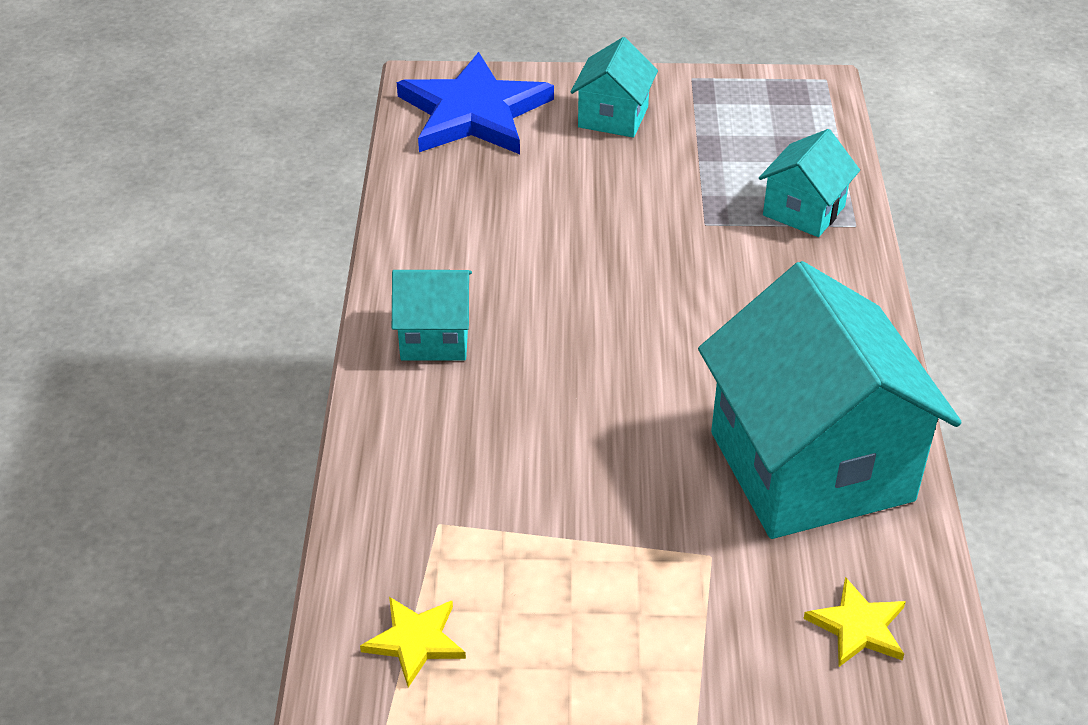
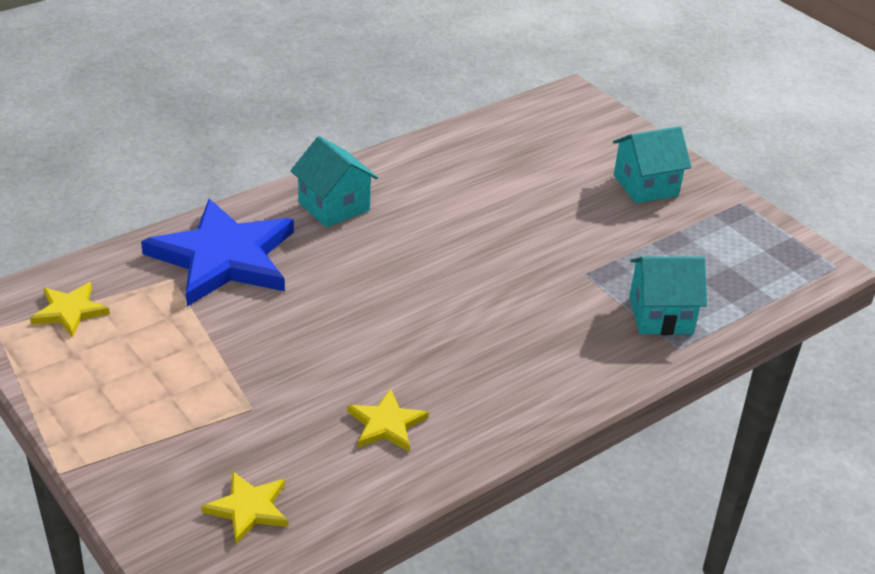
camera: 50 degrees right, 5 degrees down
blue star [397,52,554,154] -> blue star moved to [141,199,294,306]
turquoise house [698,261,962,539] -> yellow star [347,389,429,452]

